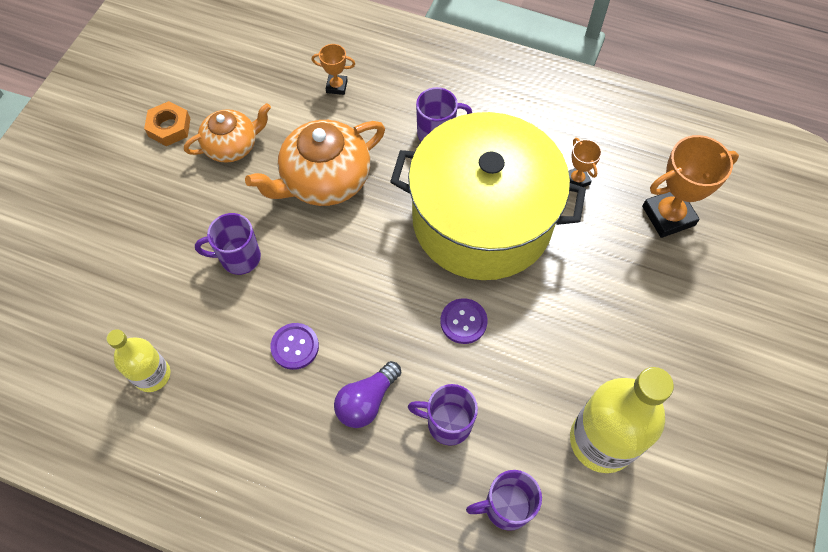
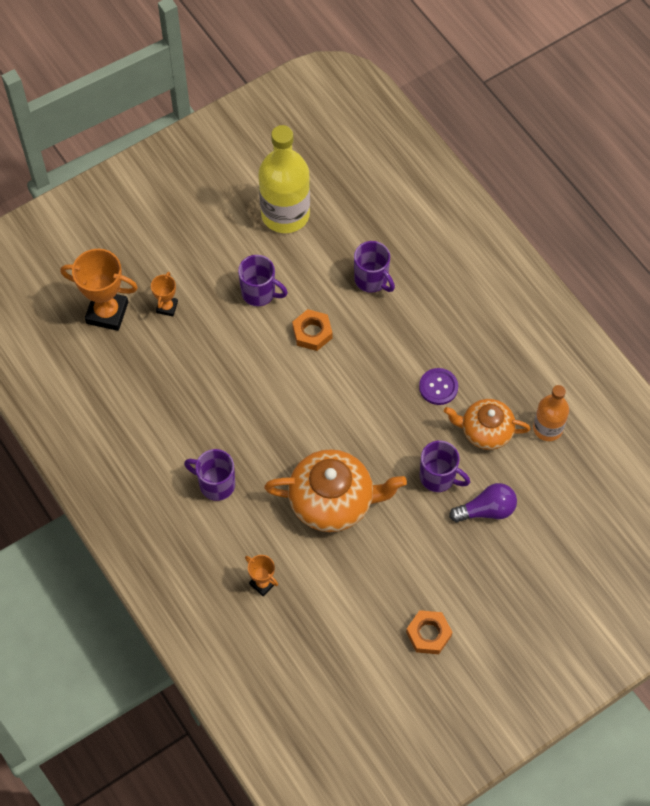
camera: 145 degrees left, 0 degrees up
yellow bottle [107,329,170,392] -> orange bottle [533,385,569,441]
orange teapot [184,103,271,163] -> orange teapot moved to [444,399,530,450]
purple light bulb [334,361,401,428] -> purple light bulb moved to [449,483,517,523]
yellow pot [390,112,586,280] -> none
purple button [440,298,488,344] -> orange nut [292,309,332,351]
purple mug [466,470,542,531] -> purple mug moved to [238,255,288,306]
orange trophy [568,138,602,187] -> orange trophy moved to [151,272,178,316]

